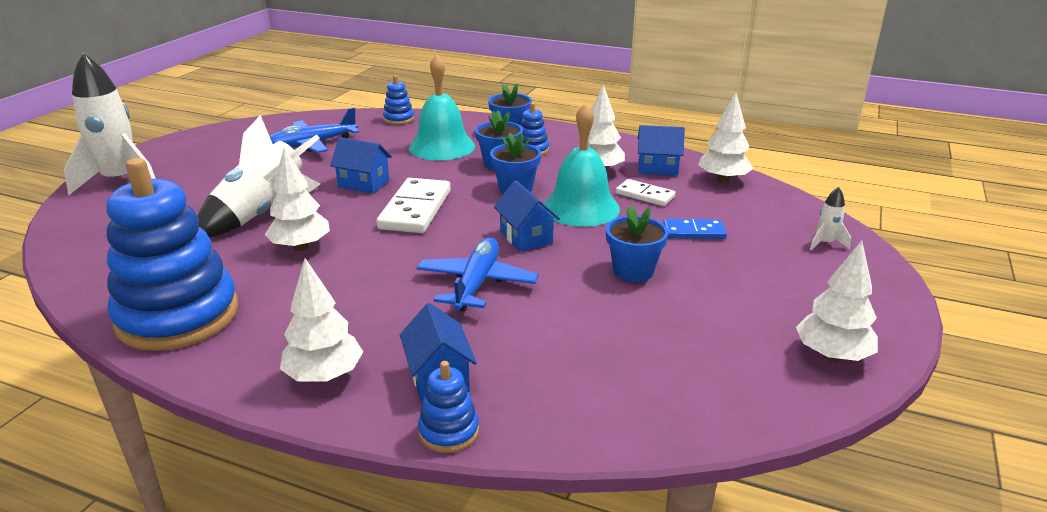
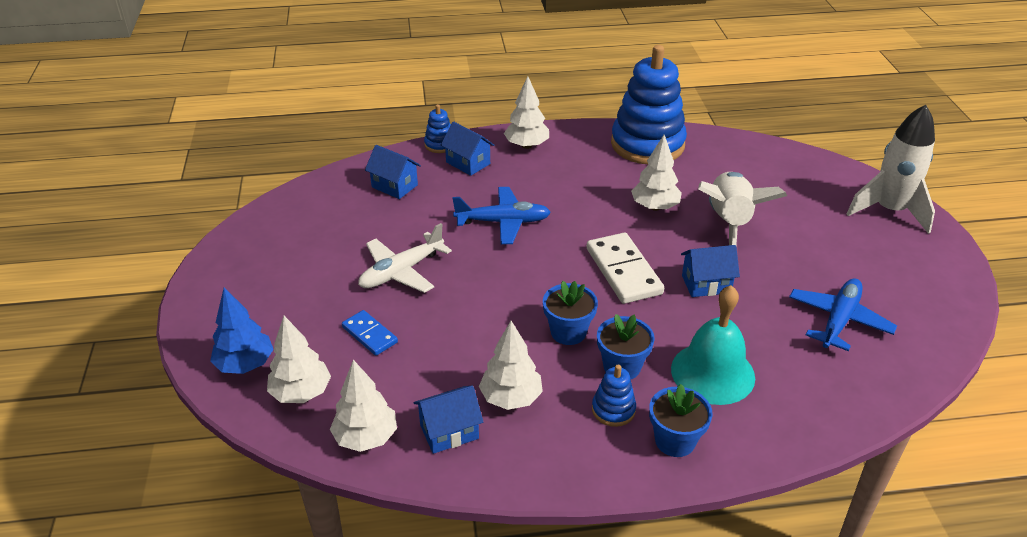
camera: 150 degrees right, 10 degrees up
blue stacking toy [383,75,414,125] -> none
blue plane [417,237,539,311] -> blue plane turned 75 degrees counterclockwise [453,187,551,244]
blue house [494,180,560,252] -> blue house moved to [365,145,421,199]
turquoise bell [544,103,620,227] -> none
blue flower pot [606,205,668,282] -> white plane [358,223,452,293]
white domino [616,179,675,206] -> none
blue domino [663,219,727,239] -> blue domino turned 75 degrees clockwise [342,310,398,356]
white tree [796,240,878,361] -> white tree moved to [267,316,331,403]
white rocket [810,187,851,250] -> blue tree [210,287,274,374]

